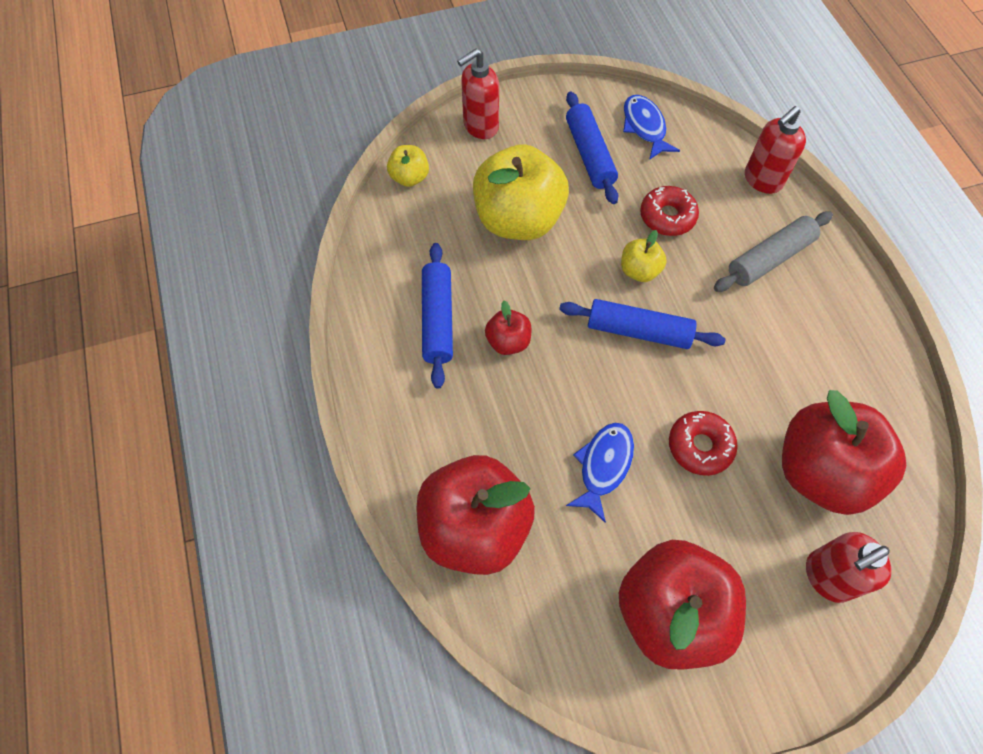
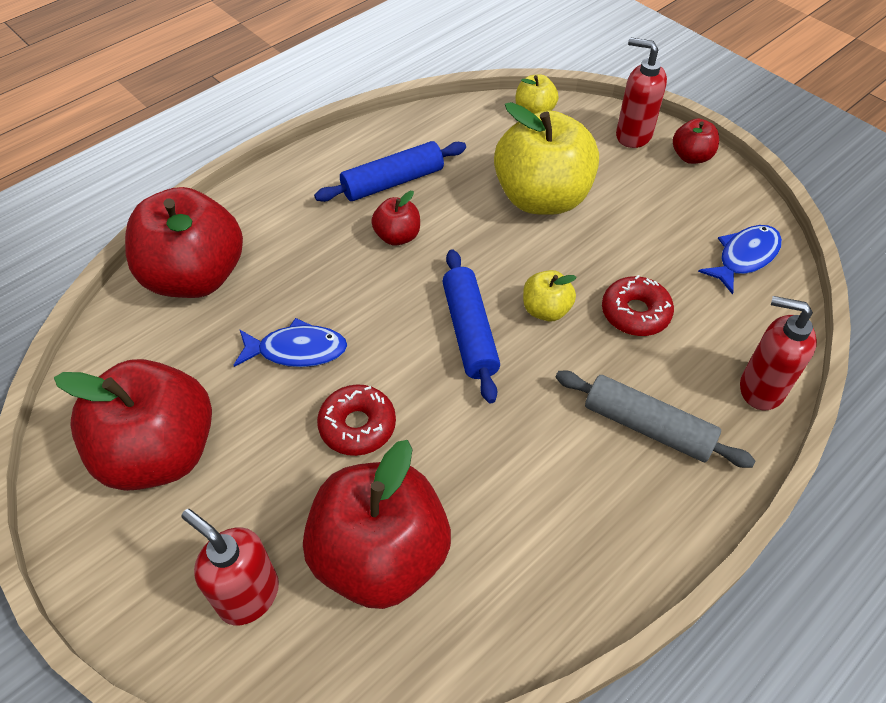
camera: 65 degrees right, 10 degrees down
blue rolling pin [566,91,618,204] -> none
none -> red apple [673,118,719,164]

